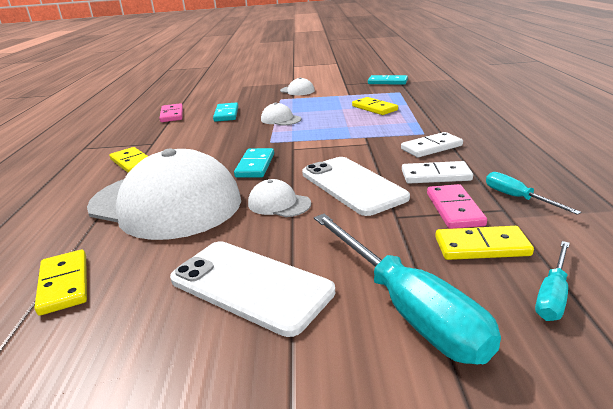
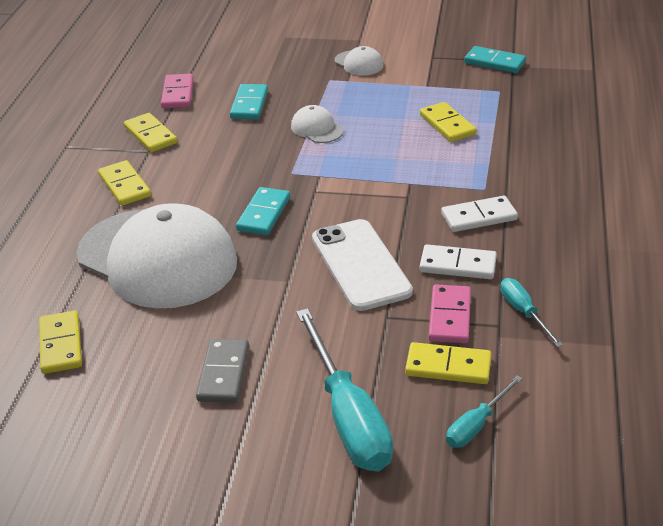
camera: 10 degrees right, 10 degrees up
white phone [170,241,335,337] -> grey domino [196,339,249,403]
white cap [248,179,311,217] -> none
none -> yellow domino [124,113,177,152]

